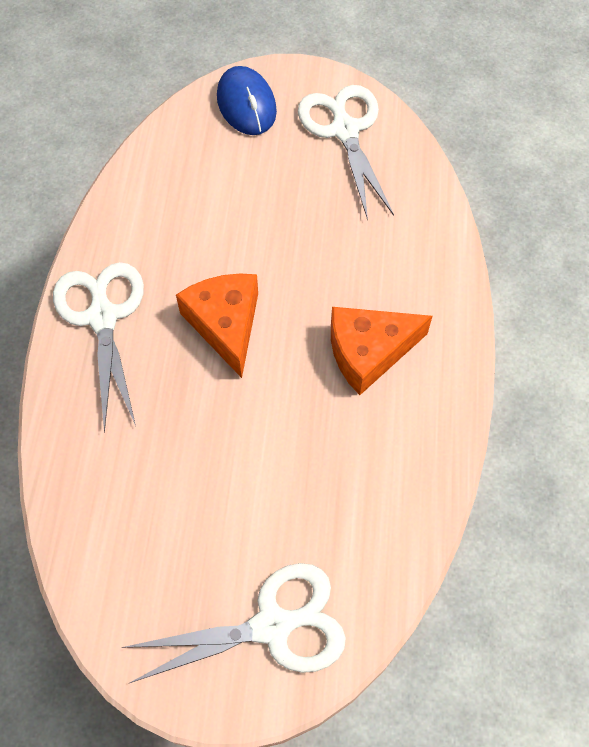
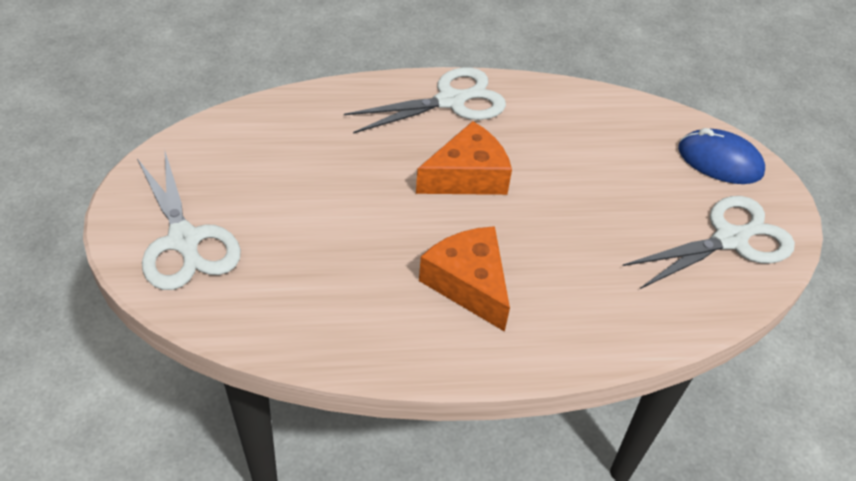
camera: 75 degrees right, 15 degrees down
blue mouse [217,66,277,135] -> blue mouse turned 60 degrees clockwise [678,128,765,184]

